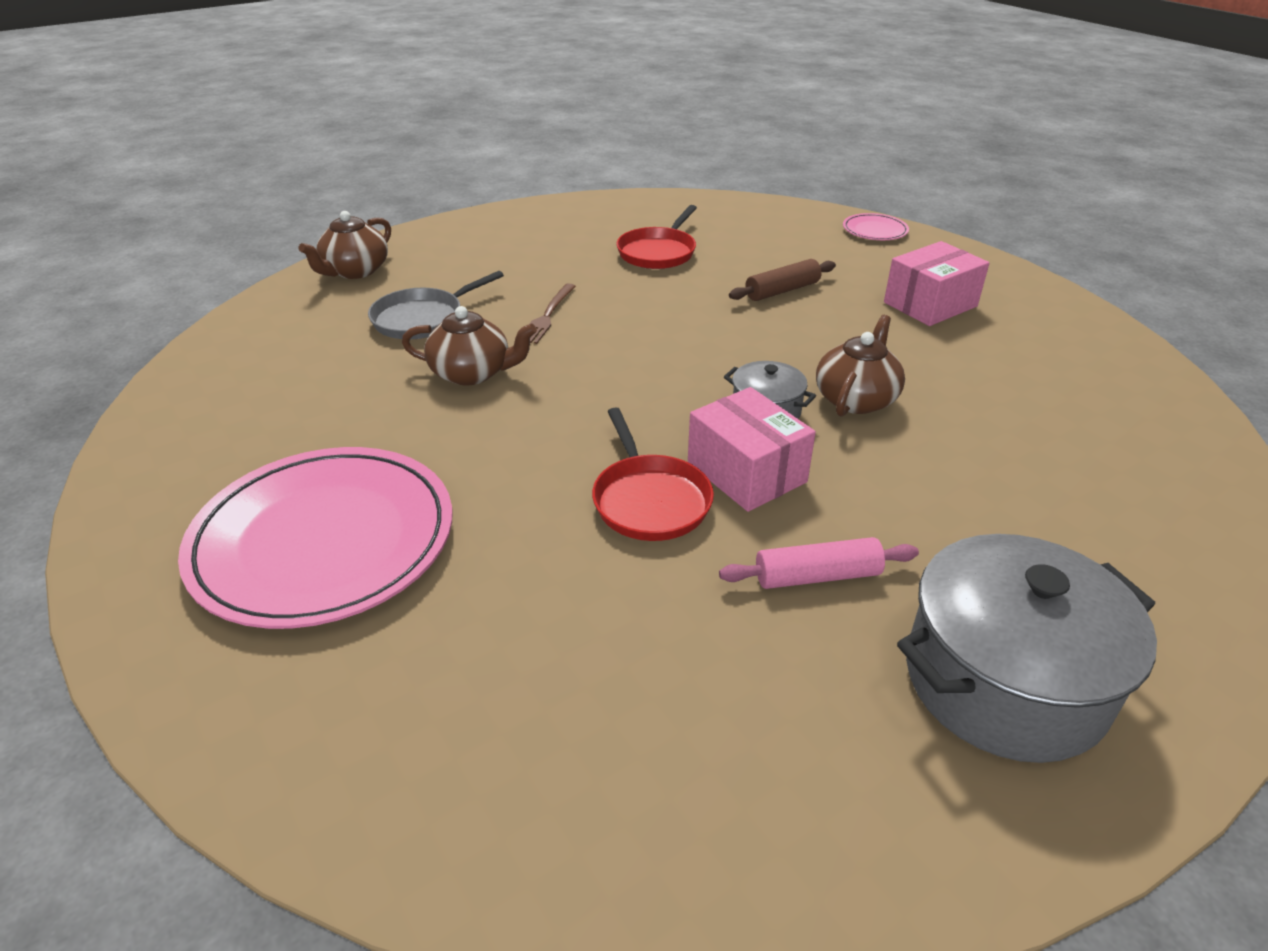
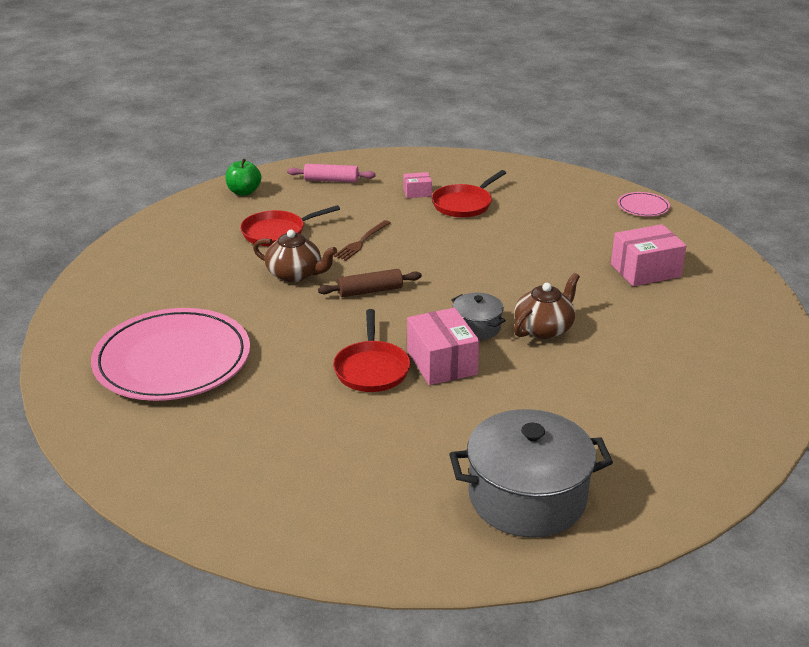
camera: 15 degrees right, 5 degrees down
brown teapot [299,211,391,279] -> green apple [225,159,261,196]
grey pan [368,271,504,339] -> red pan [240,205,340,246]
pink rolling pin [719,537,919,589] -> pink rolling pin moved to [287,164,376,183]
brown rolling pin [729,259,836,301] -> brown rolling pin moved to [318,269,422,297]
none -> pink box [403,172,432,198]

